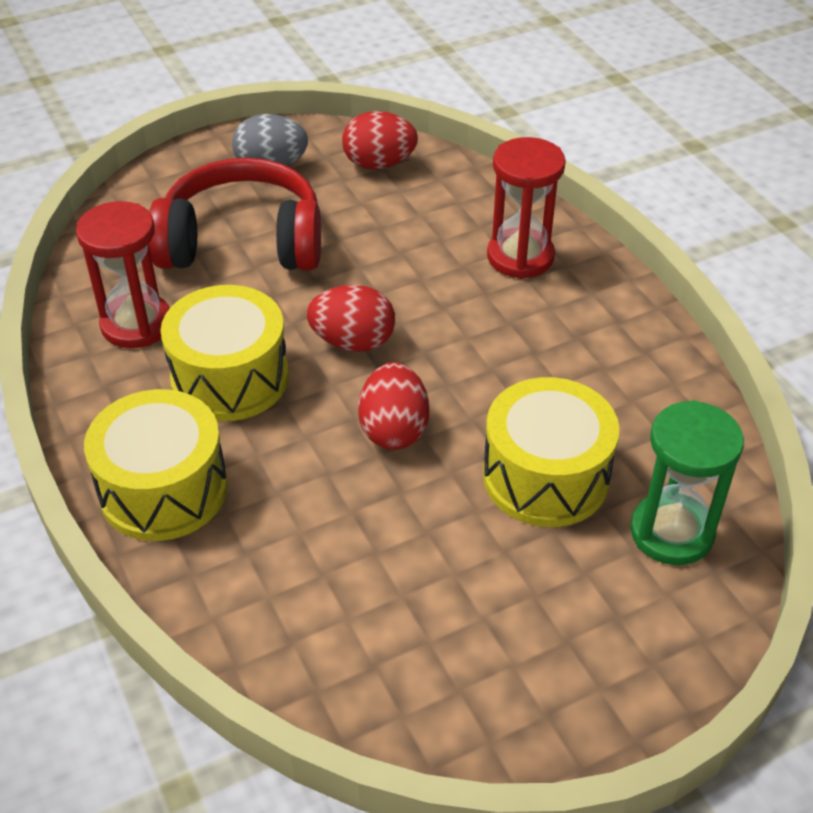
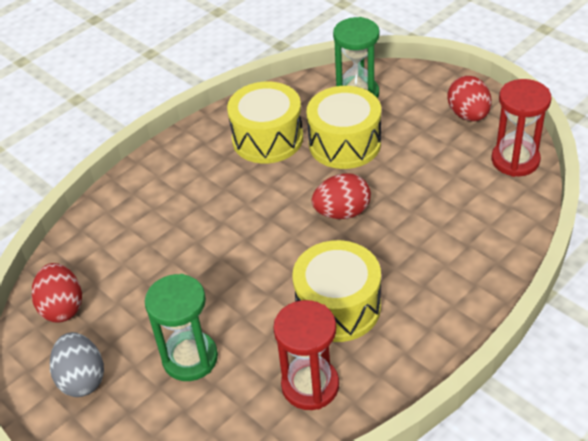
camera: 105 degrees left, 0 degrees up
yellow drum [84,389,228,541] -> yellow drum moved to [227,82,303,164]
red headphones [149,158,321,270] -> green hourglass [145,274,218,381]
red egg [307,285,395,352] -> red egg moved to [447,76,492,121]
red hourglass [487,137,566,279] -> red hourglass moved to [492,79,552,177]

